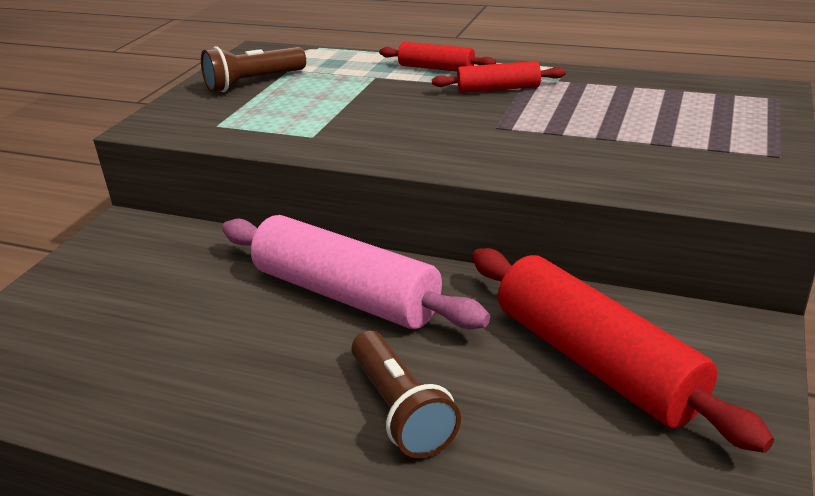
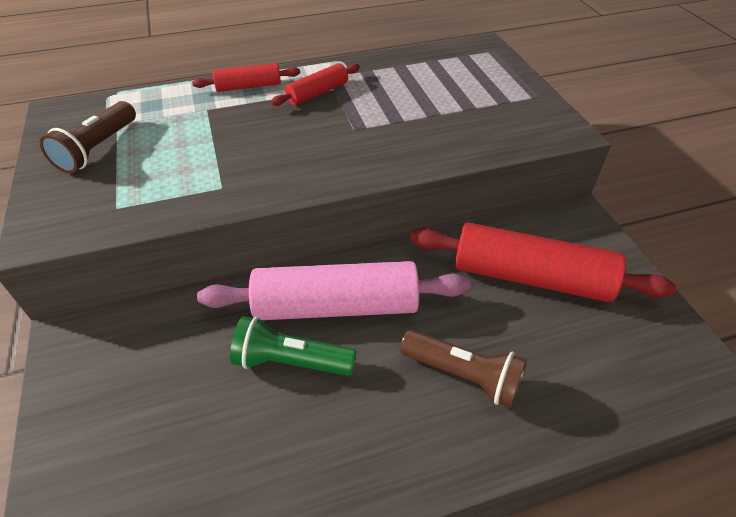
camera: 40 degrees left, 15 degrees up
none -> green flashlight [230,316,356,376]

